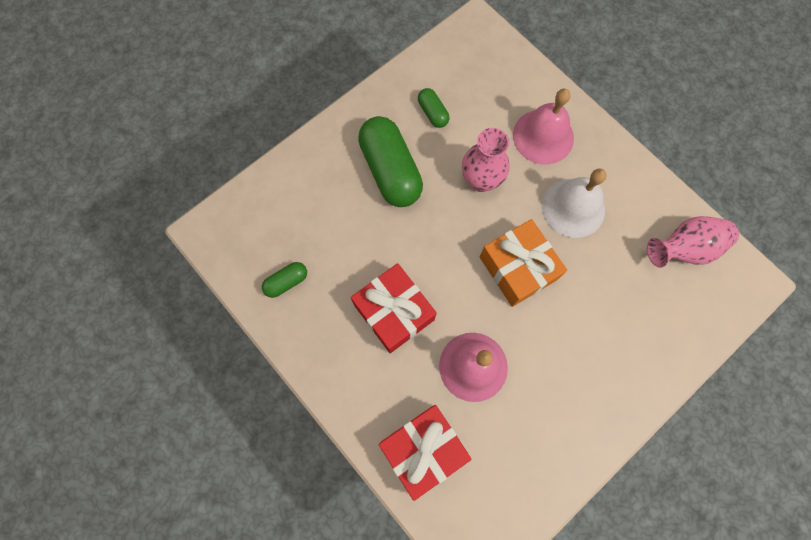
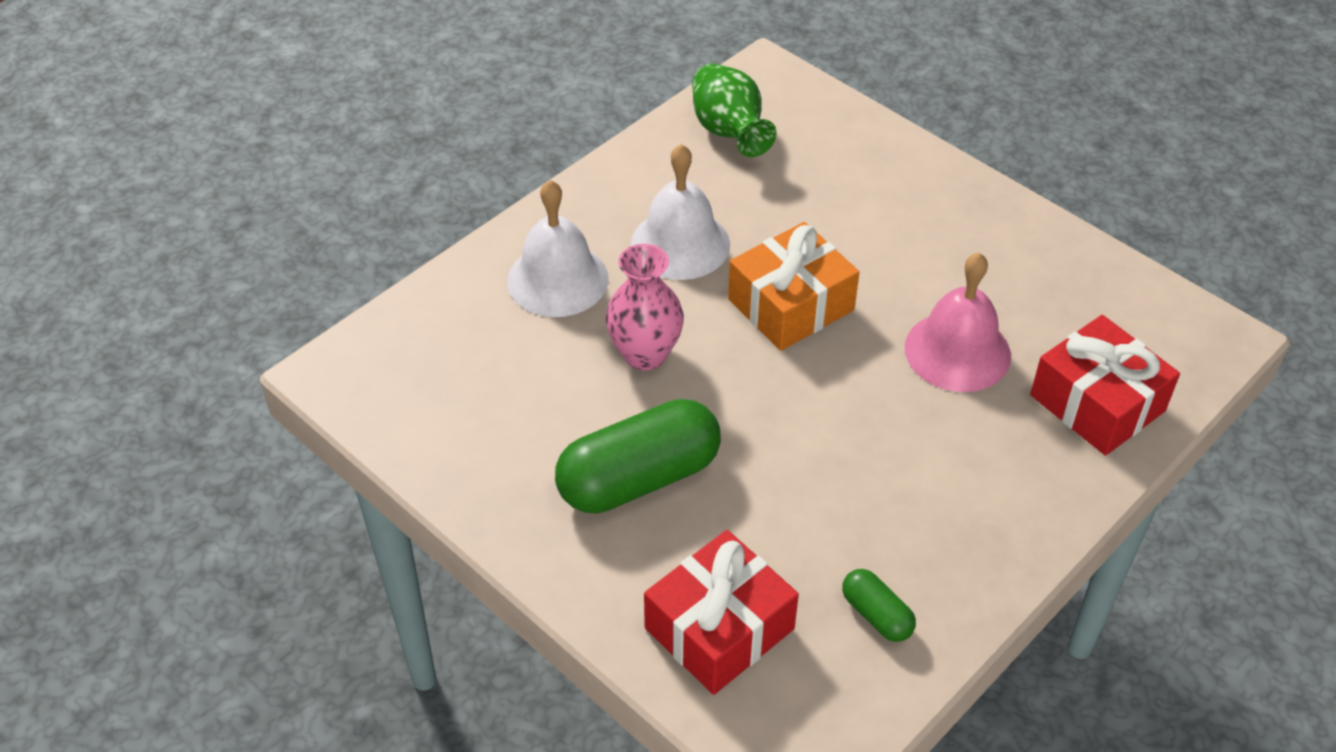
camera: 95 degrees left, 25 degrees down
red gift [351,263,437,353] -> red gift moved to [644,530,799,695]
green capsule [418,88,449,128] -> none
pink bell [513,89,574,165] -> white bell [507,180,609,317]
pink vase [647,216,739,268] -> green vase [692,64,777,157]

